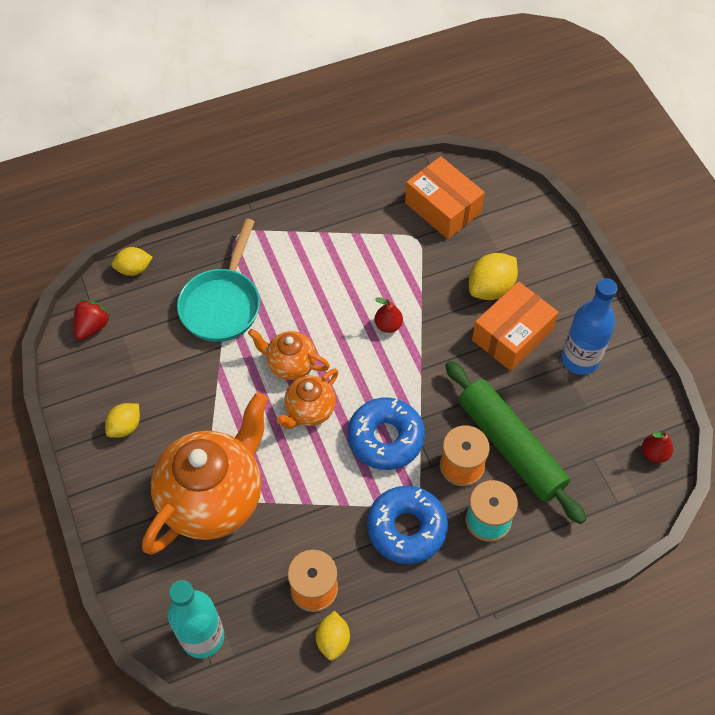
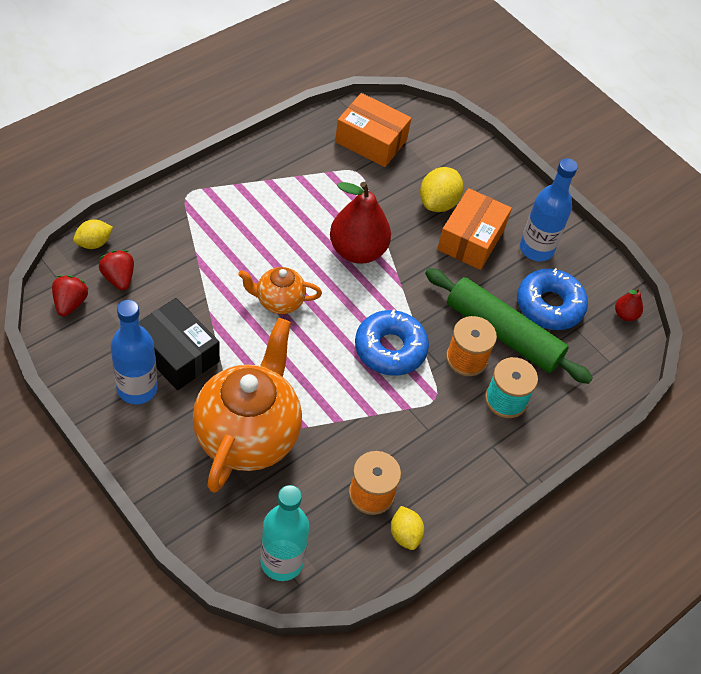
camera: 25 degrees left, 5 degrees down
yellow lemon [105,403,140,438] -> blue bottle [111,300,158,404]
turquoise pan [177,219,260,342] -> none
orange teapot [277,369,338,429] -> none
blue donut [367,486,448,564] -> blue donut moved to [517,268,588,330]
red pear [375,297,403,333] -> red pear [330,182,391,264], size x2.22
none -> red strawberry [99,250,134,290]
none -> black box [139,298,219,390]

